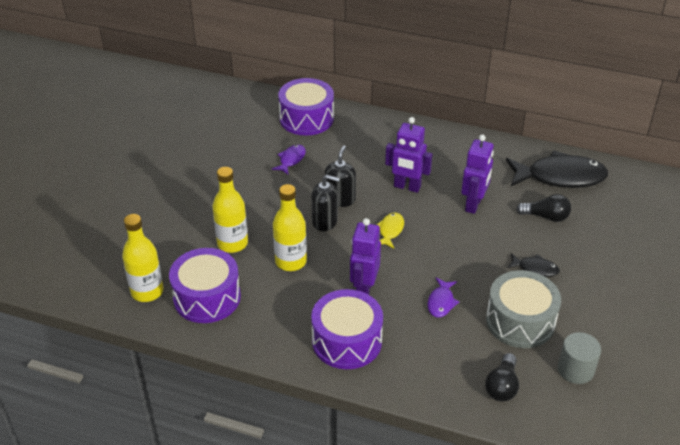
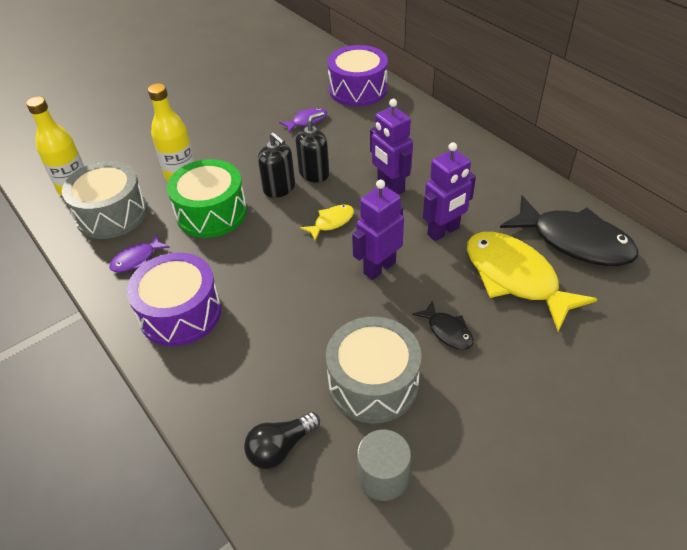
camera: 35 degrees right, 5 degrees up
purple drum [169,248,241,323] -> grey drum [62,161,147,239]
yellow bottle [273,184,307,271] -> green drum [167,159,247,238]
purple robot [350,218,381,295] -> purple robot moved to [352,179,404,280]
purple fish [428,277,459,317] -> purple fish moved to [109,234,170,272]
black light bulb [516,194,571,222] -> yellow fish [467,232,597,332]

